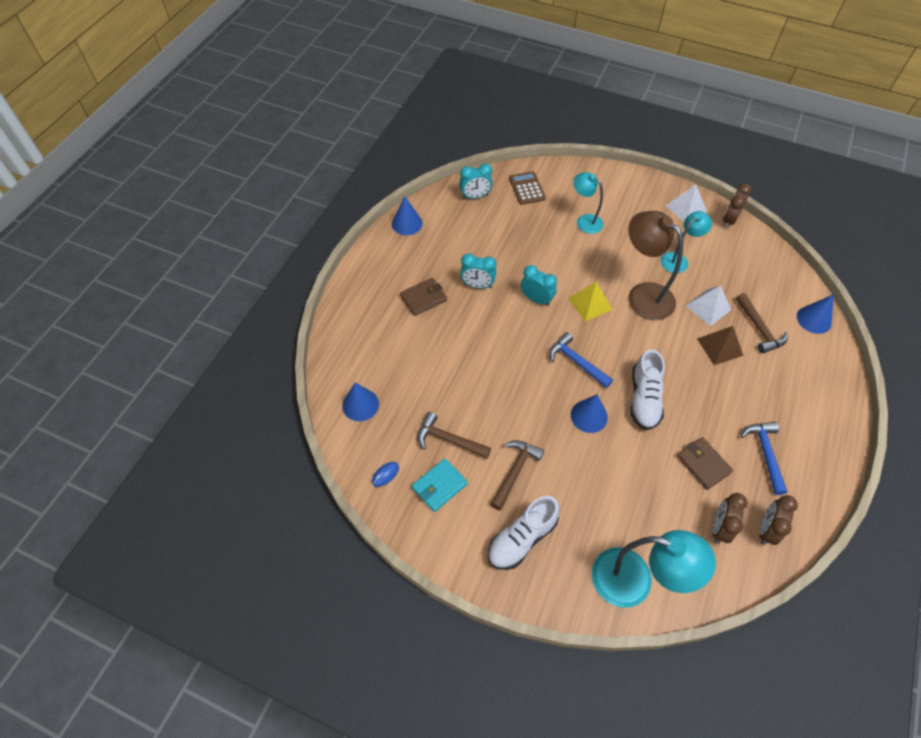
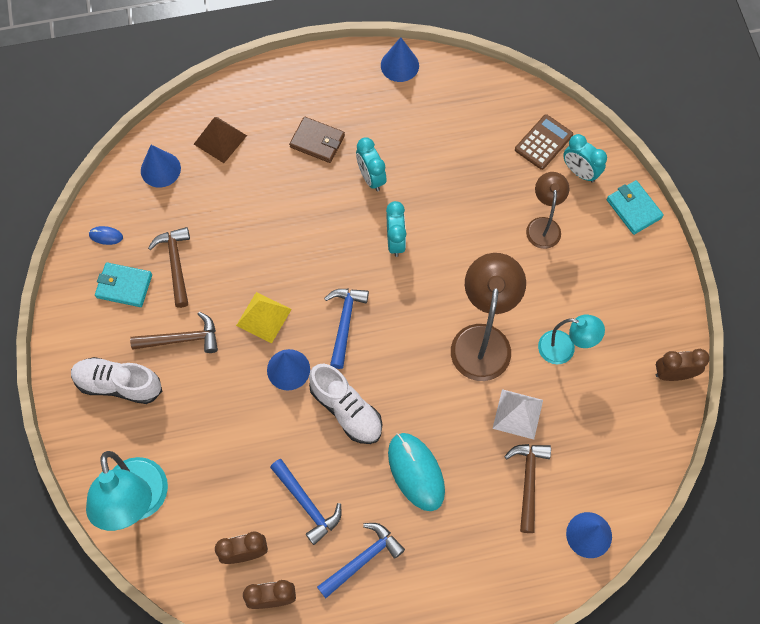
camera: 55 degrees right, 10 degrees up
turquoise clock [459,163,492,199] -> turquoise clock moved to [563,134,607,182]
yellow pyramid [568,281,612,322] -> yellow pyramid moved to [236,292,292,343]
turquoise lamp [573,172,603,234] -> brown lamp [526,172,569,249]
white shoe [630,349,665,430] -> white shoe turned 105 degrees counterclockwise [309,363,382,444]
white pyramid [666,184,707,222] -> none
brown wallet [677,437,733,490] -> blue hammer [270,459,342,545]
brown pyramid [697,326,744,365] -> brown pyramid moved to [194,117,247,163]
brown hammer [736,293,788,354] -> brown hammer turned 150 degrees clockwise [504,444,551,533]
none -> turquoise mouse [388,433,445,511]
none -> turquoise wallet [607,180,664,235]

